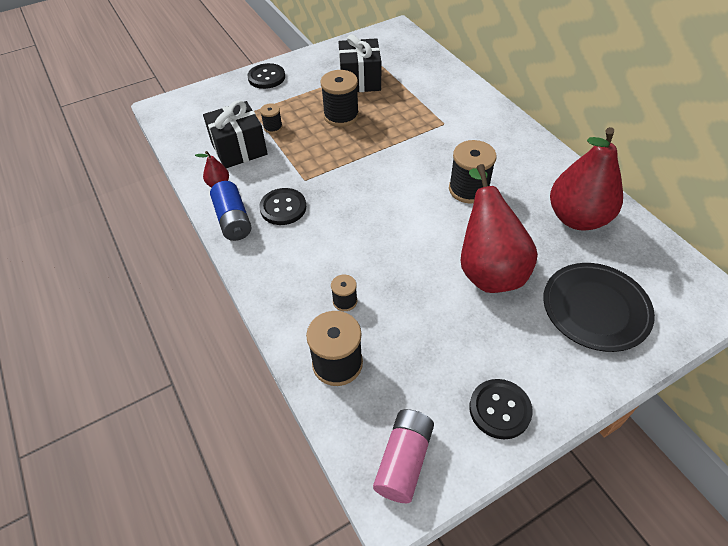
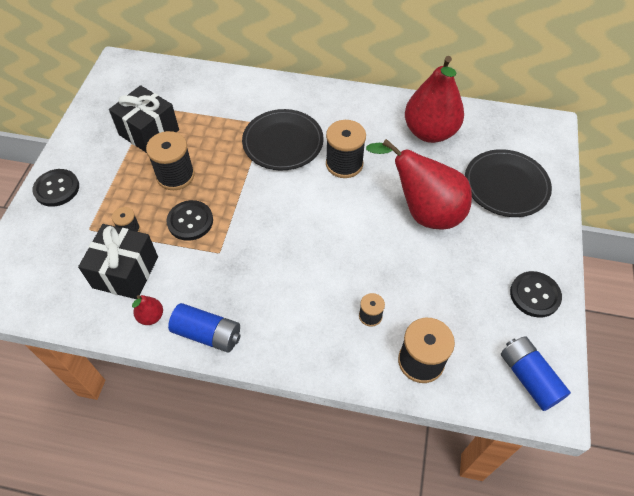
camera: 50 degrees left, 5 degrees up
black button [259,188,306,225] -> black button moved to [167,200,213,241]
pink battery [373,409,434,503] -> blue battery [501,336,571,411]
none -> black plate [242,109,324,170]

